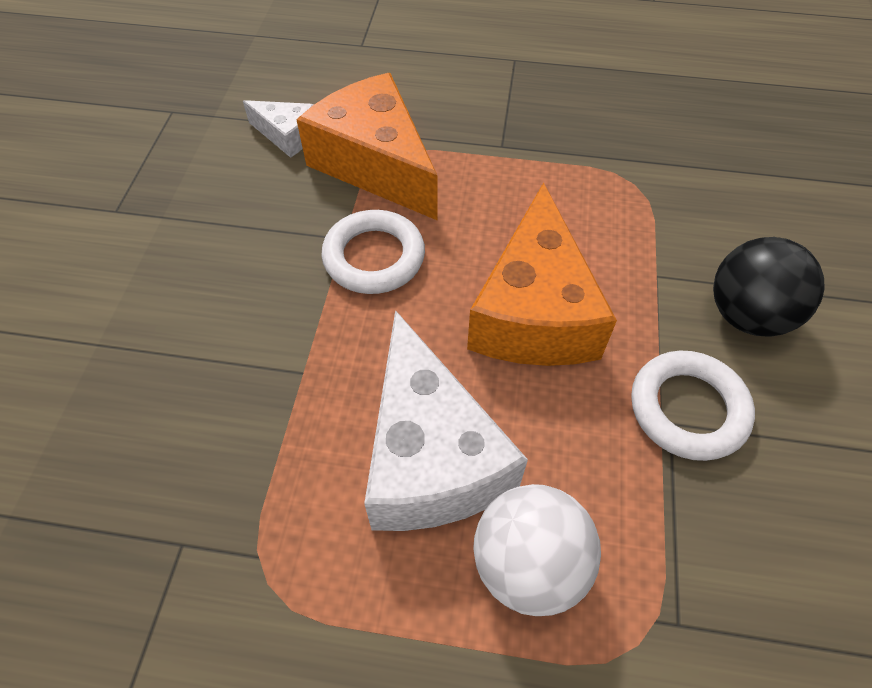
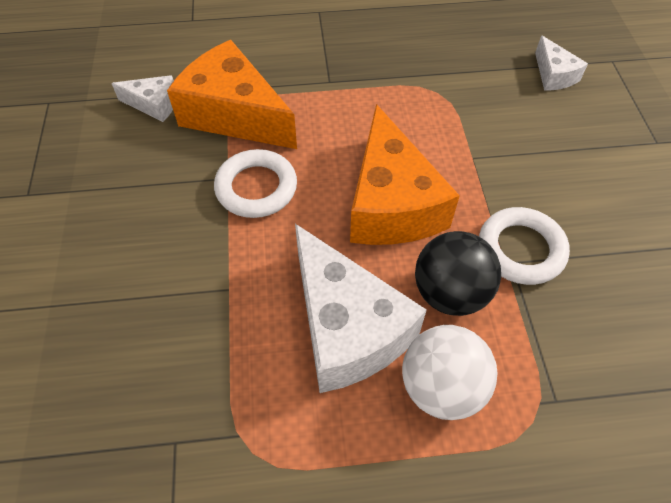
camera: 15 degrees left, 0 degrees up
black ball [713,237,825,337] -> black ball moved to [415,231,501,316]
none -> white cheese [535,35,588,91]

